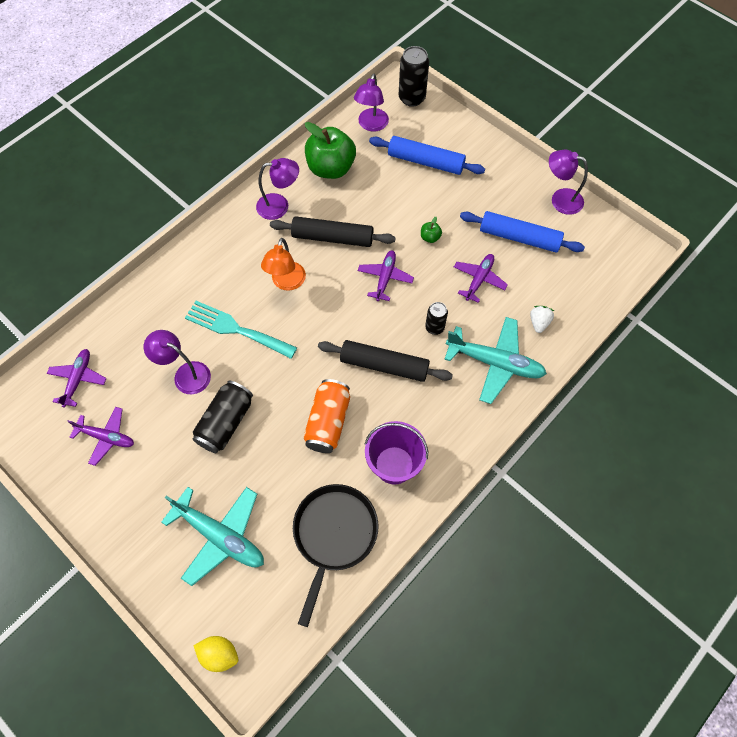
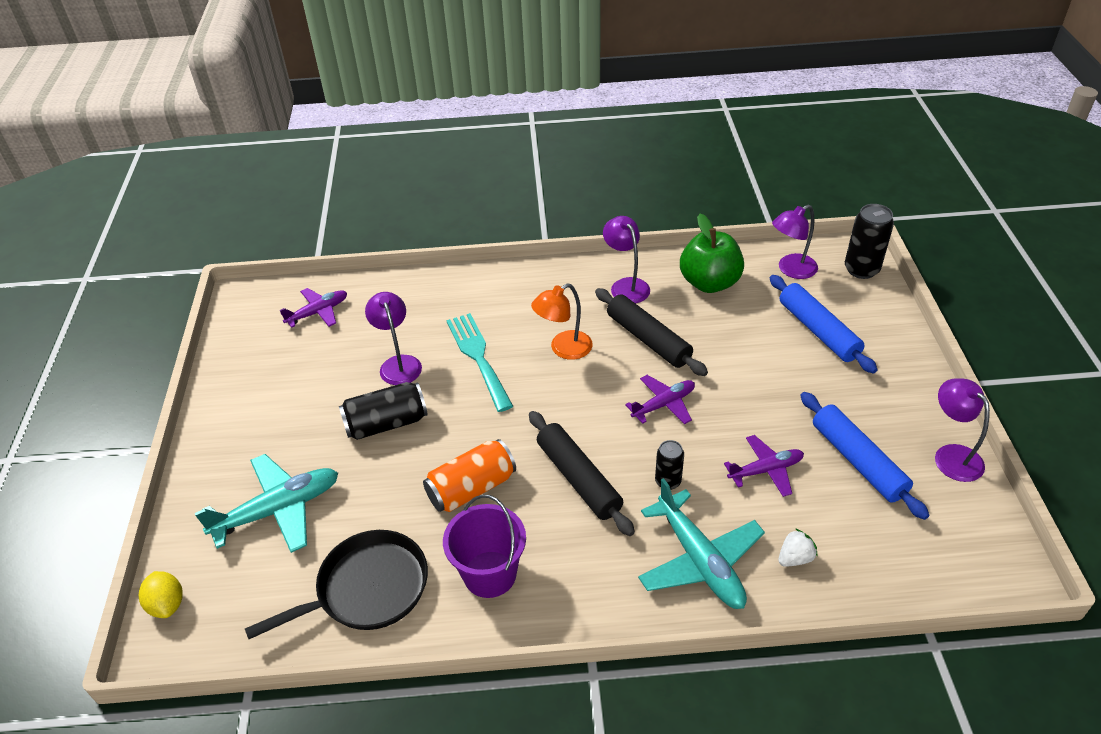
camera: 45 degrees right, 20 degrees down
purple plane [67,407,134,466] -> none
turquoise plane [161,487,264,586] -> turquoise plane turned 105 degrees counterclockwise [195,454,338,553]
purple lamp [256,158,299,220] -> purple lamp turned 150 degrees counterclockwise [603,216,650,303]
green apple [421,217,442,243] -> none

